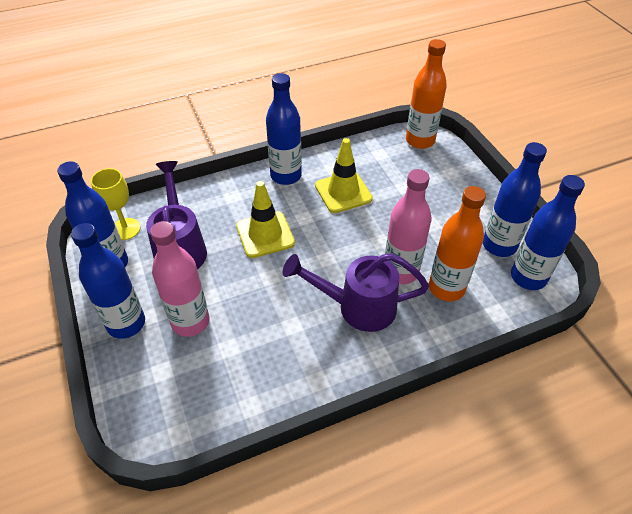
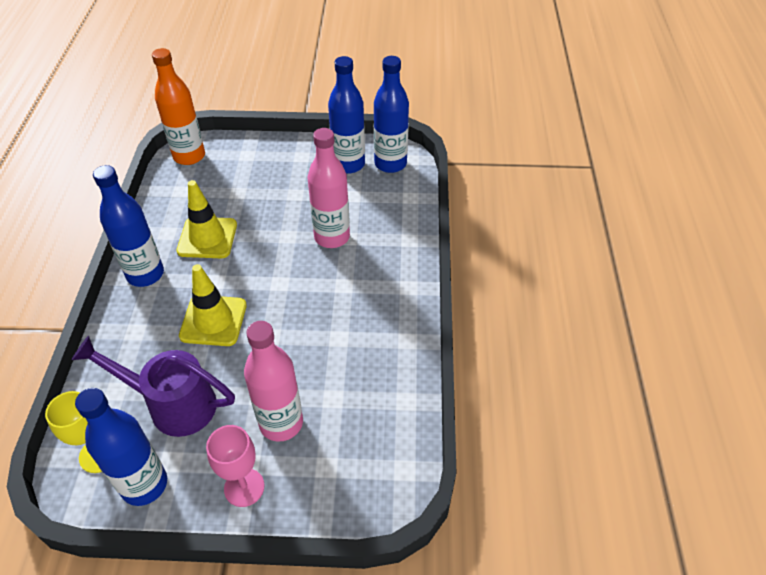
camera: 65 degrees left, 0 degrees up
blue bottle [71,223,145,339] -> pink goblet [206,425,265,507]
purple watering can [283,253,429,332] -> none
orange bottle [429,186,486,302] -> none

